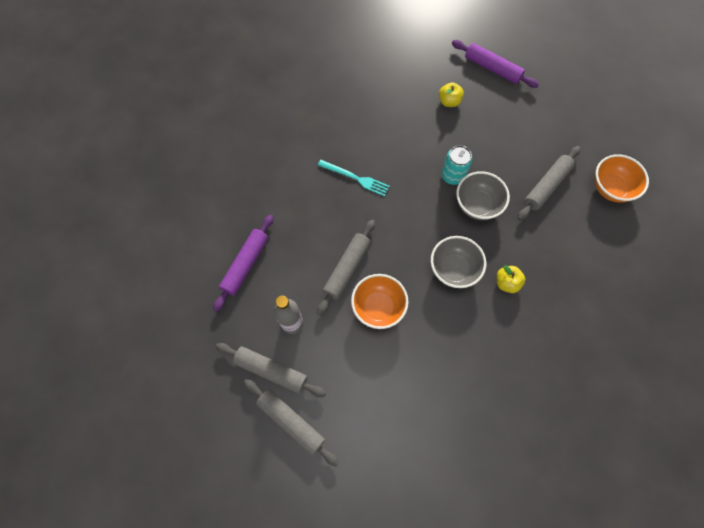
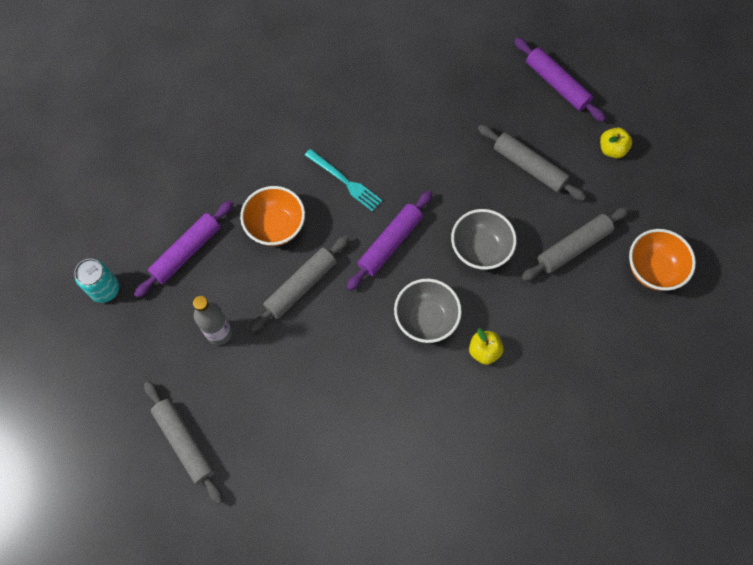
camera: 15 degrees right, 0 degrees up
grey rolling pin [216,343,326,397] -> grey rolling pin moved to [478,124,586,201]
orange bowl [351,274,408,329] -> orange bowl moved to [240,186,305,246]
yellow apple [439,82,464,107] -> yellow apple moved to [600,127,632,158]
turquoise can [441,145,472,185] -> turquoise can moved to [75,259,119,303]
none -> purple rolling pin [347,190,433,291]

